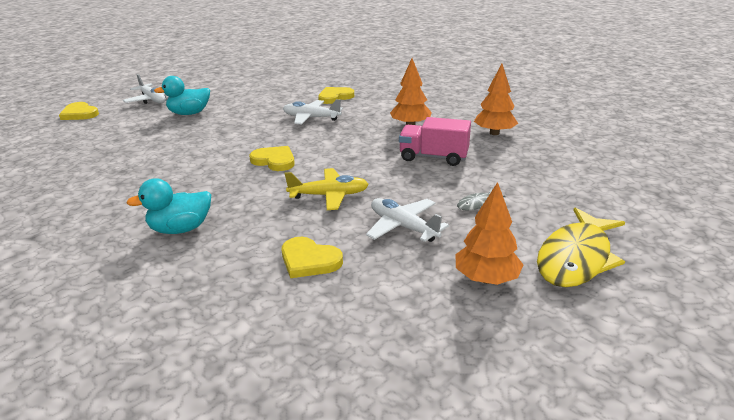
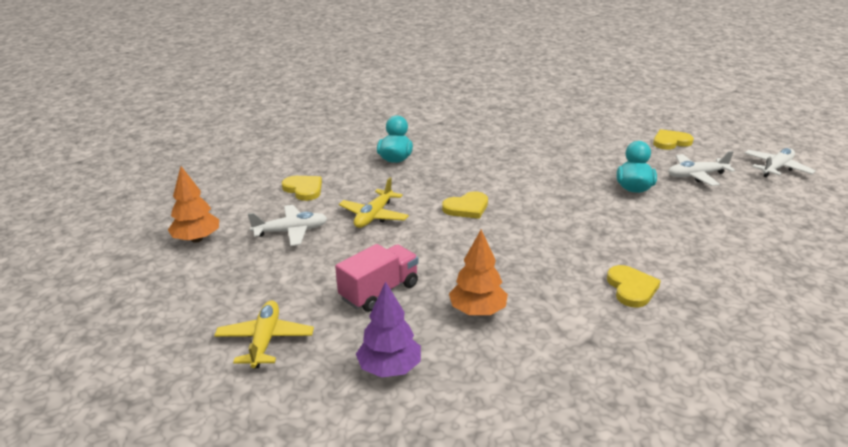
camera: 120 degrees right, 0 degrees up
yellow heart [281,237,343,278] -> yellow heart turned 75 degrees clockwise [282,176,322,201]
white plane [283,99,343,125] -> white plane moved to [745,148,815,178]
grey fish [457,189,506,211] -> none
orange tree [474,64,518,135] -> purple tree [356,281,421,378]
yellow fish [537,207,625,287] -> none
none -> yellow plane [214,301,314,368]

